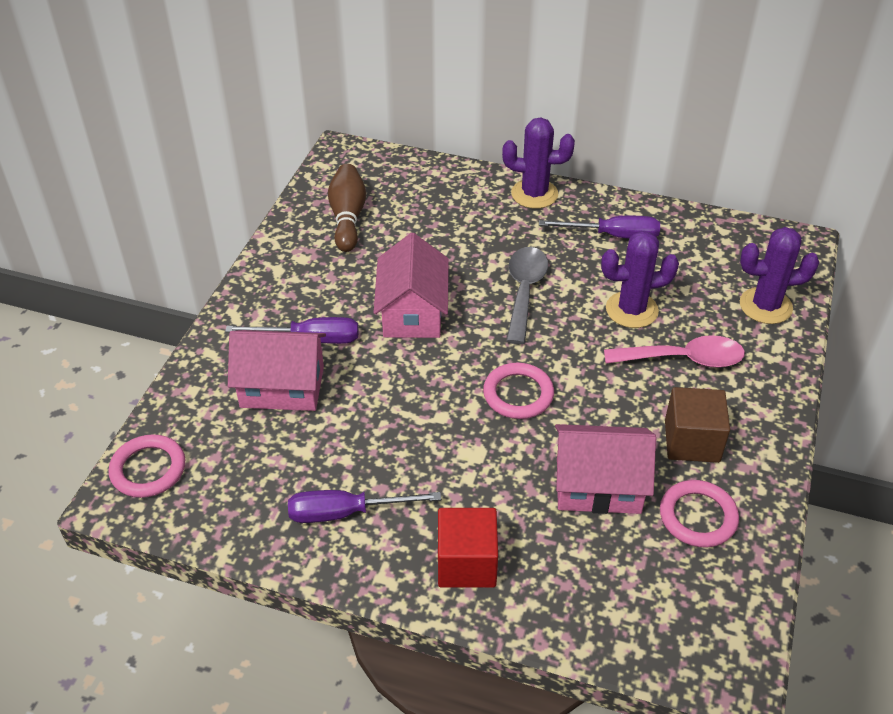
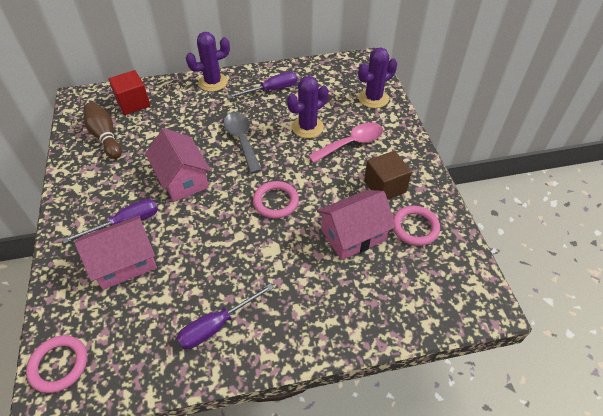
camera: 30 degrees left, 5 degrees up
red cube [438,508,498,588] -> red cube moved to [109,70,150,115]

